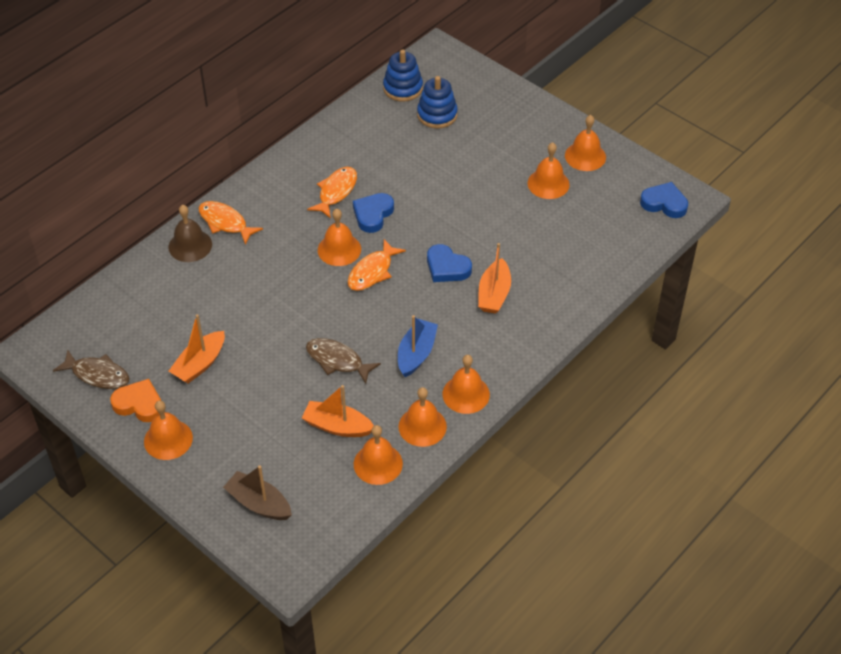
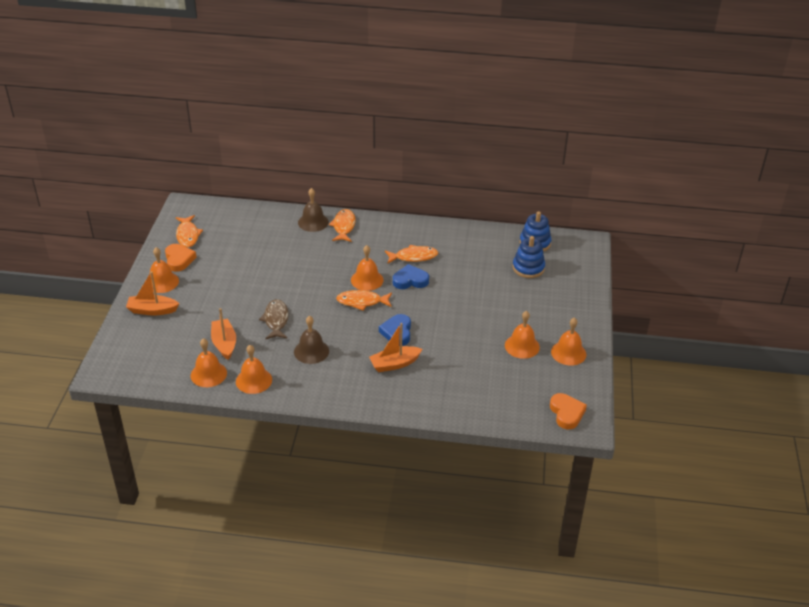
camera: 55 degrees right, 10 degrees down
brown fish [53,350,130,389] -> orange fish [176,215,203,247]
orange boat [169,314,225,383] -> orange boat moved to [126,271,179,315]
brown boat [223,465,292,520] -> none
blue boat [398,315,438,377] -> brown bell [294,316,329,364]
orange bell [442,355,490,414] -> none
blue heart [640,182,688,218] -> orange heart [550,393,587,429]

